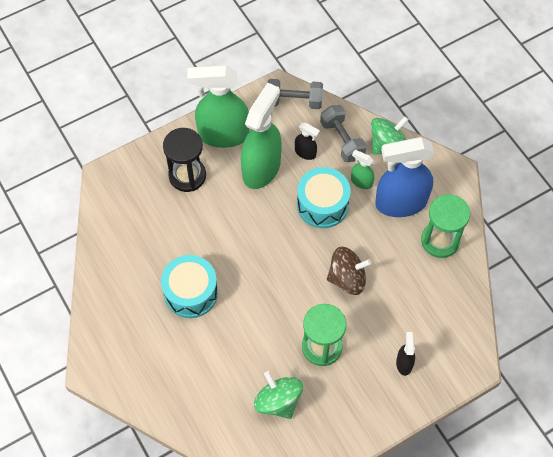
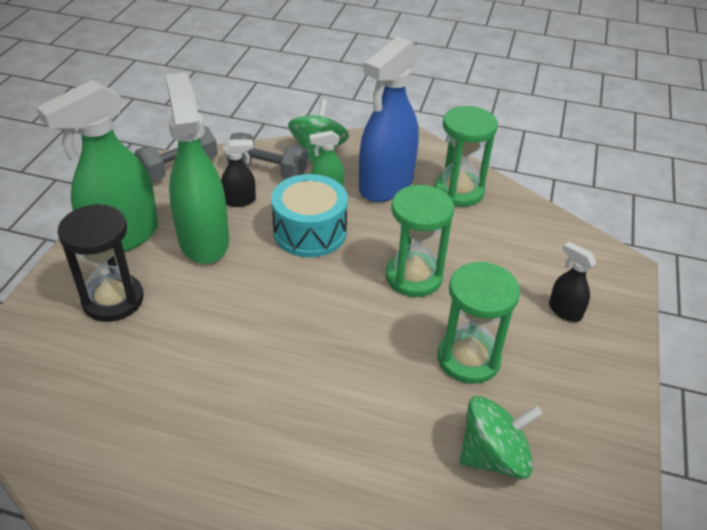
camera: 45 degrees left, 20 degrees down
turquoise drum [161,255,218,318] -> none
green spinning top [254,371,303,419] -> green spinning top turned 150 degrees clockwise [459,396,543,479]
brown spinning top [327,247,372,295] -> green hourglass [386,185,454,297]

